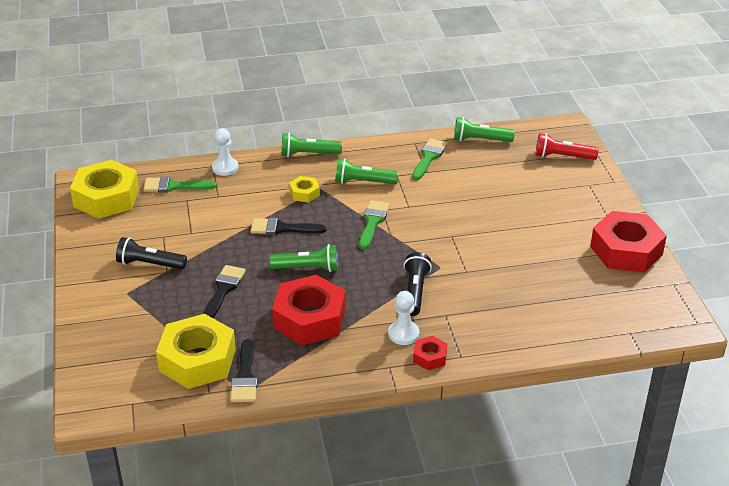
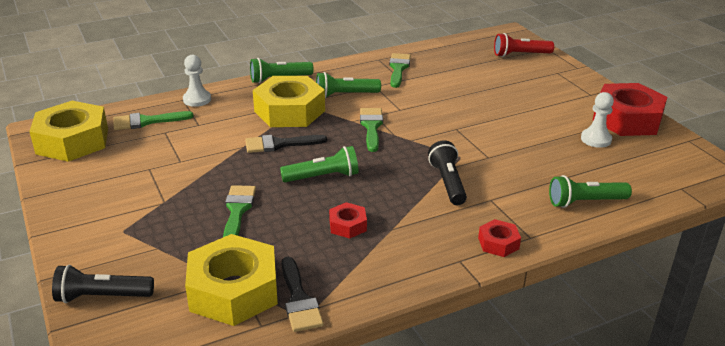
camera: 15 degrees left, 5 degrees down
black flashlight [116,237,187,269] -> black flashlight moved to [52,265,154,303]
black brush [203,265,246,318] -> green brush [223,185,256,237]
red nut [272,275,346,345] -> red nut [329,202,367,239], size x0.47
yellow nut [289,176,320,203] -> yellow nut [253,76,325,127], size x2.14
white pawn [388,291,419,345] -> white pawn moved to [581,92,614,148]
green flashlight [454,117,515,142] -> green flashlight moved to [549,175,632,208]

